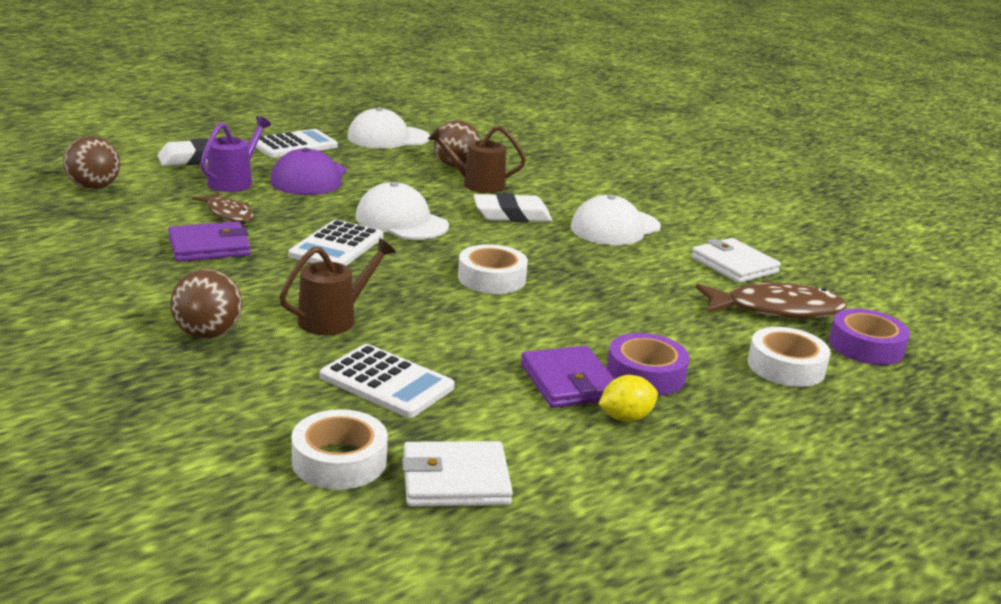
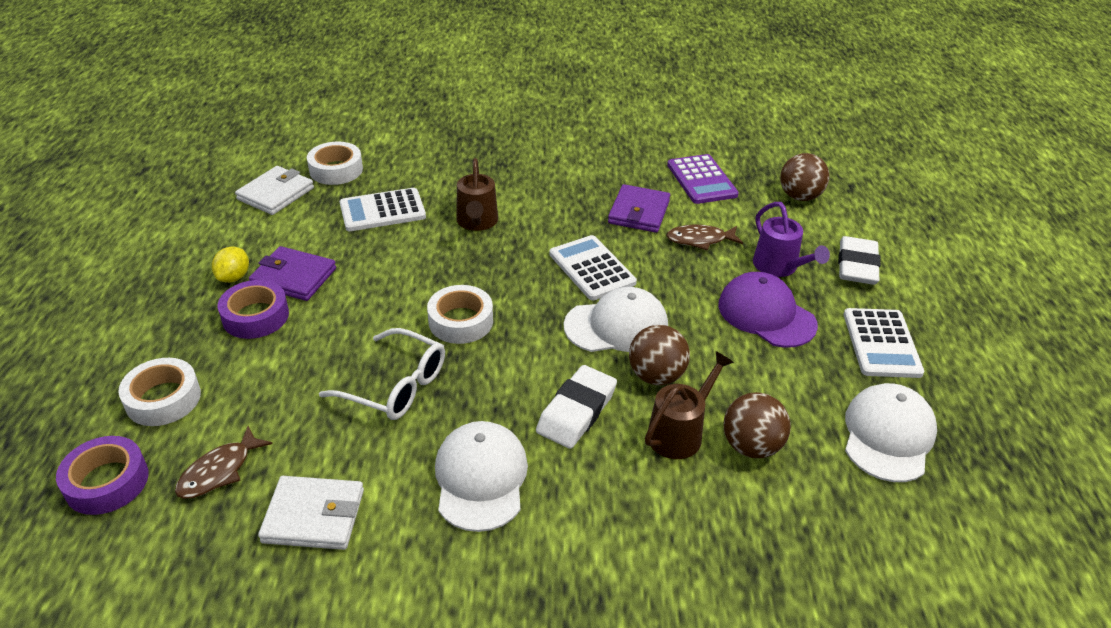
camera: 130 degrees right, 15 degrees up
brown ball [170,269,242,338] -> brown ball moved to [629,325,690,385]
brown fish [695,280,847,319] -> brown fish [175,426,273,499], size x0.61
none -> white glasses [319,328,445,420]
none -> purple calculator [667,154,739,204]

